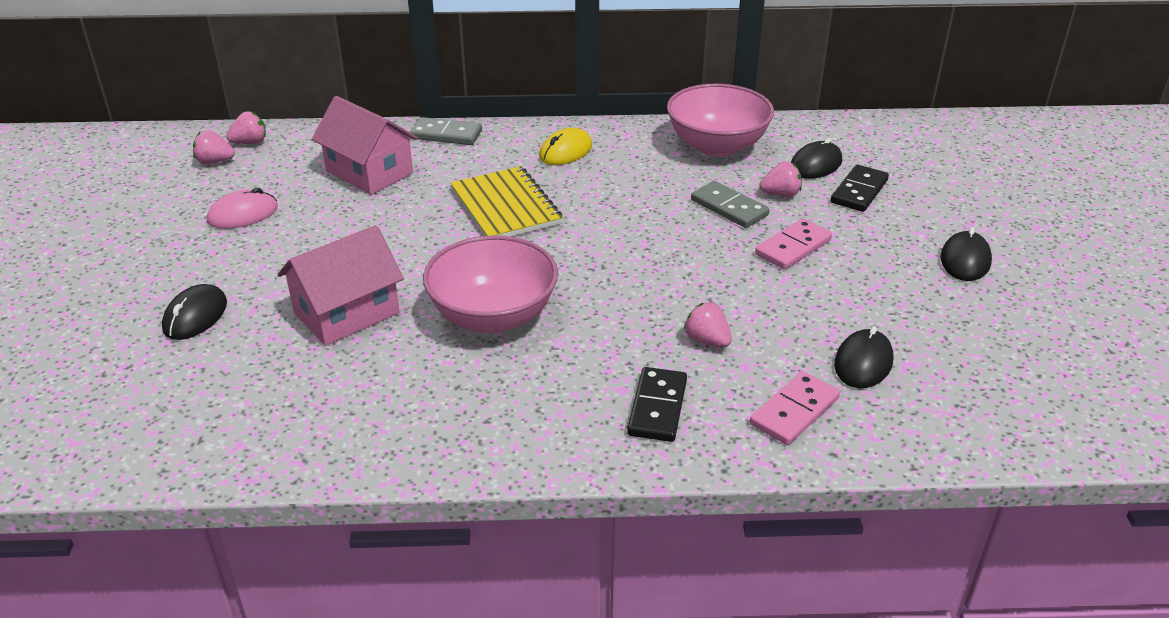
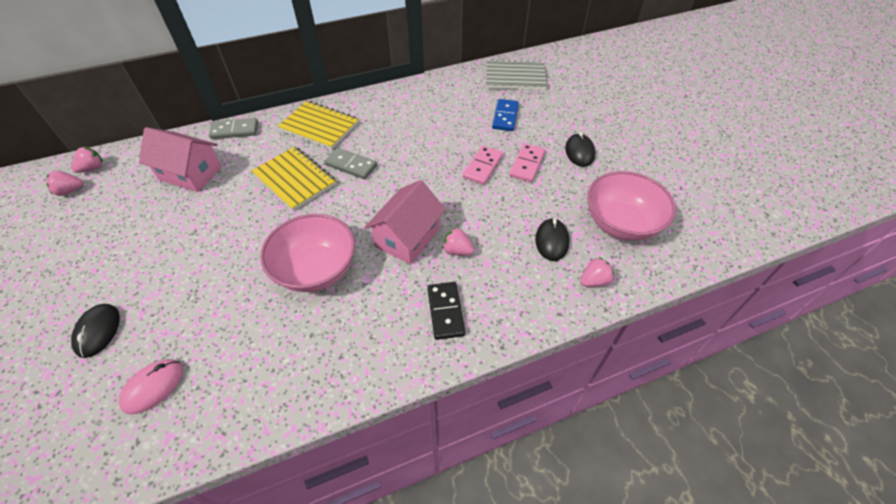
camera: 20 degrees left, 15 degrees up
pink mouse [207,188,278,229] -> pink mouse moved to [119,359,183,414]
pink house [278,225,404,346] -> pink house moved to [364,180,446,264]
yellow mouse [539,128,592,165] -> yellow notebook [278,101,359,149]
pink bowl [667,84,774,157] -> pink bowl moved to [587,171,676,241]
grey domino [691,181,770,228] -> grey domino moved to [325,148,377,179]
pink domino [750,371,840,445] -> pink domino moved to [509,143,545,182]
pink strawberry [759,161,802,197] -> pink strawberry moved to [580,257,614,287]
black mouse [791,138,842,179] -> none
black domino [831,165,889,212] -> blue domino [492,99,519,131]
none -> grey notebook [486,59,547,90]

